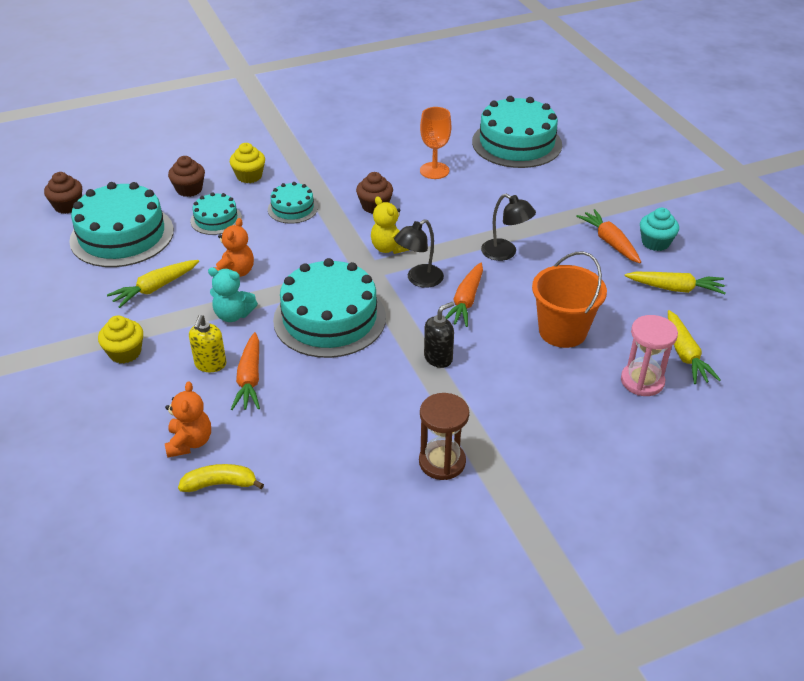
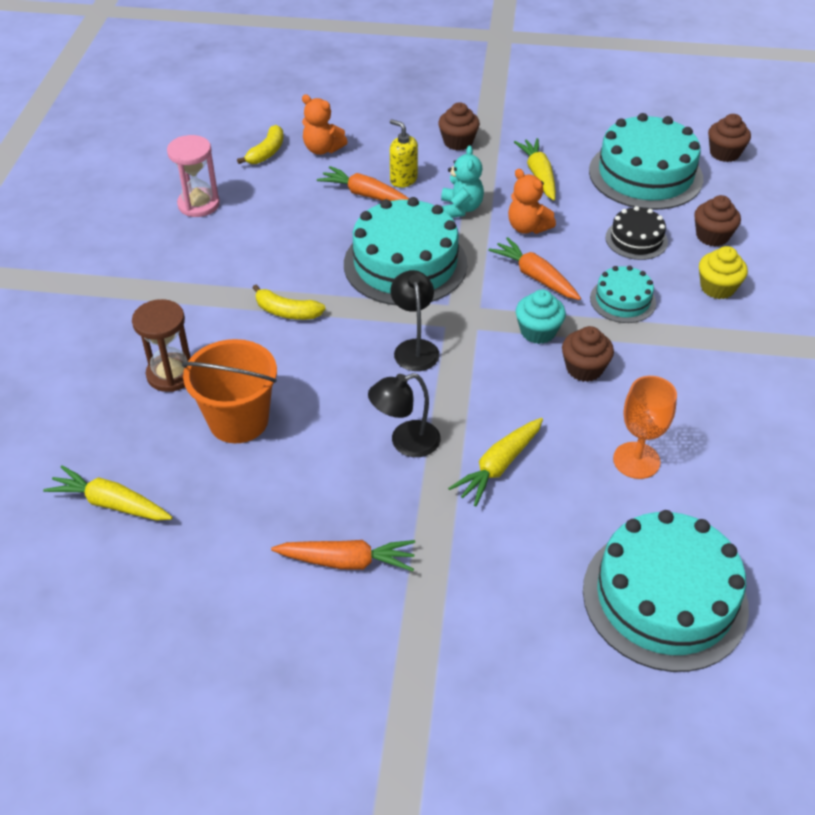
camera: 120 degrees right, 5 degrees up
yellow cupcake [98,315,143,363] -> brown cupcake [438,102,480,150]
turquoise cake [191,192,242,235] -> black cake [605,206,668,260]
turquoise teddy bear [208,267,258,322] -> turquoise teddy bear turned 135 degrees clockwise [441,146,484,218]
yellow teddy bear [371,197,409,254] -> none
brown hourglass [419,393,469,480] -> brown hourglass moved to [132,299,191,392]
black soap dispenser [424,302,454,368] -> yellow banana [253,284,326,320]
orange carrot [445,263,483,327] -> orange carrot moved to [488,237,581,300]
pink hourglass [621,315,678,396] -> pink hourglass moved to [167,135,220,217]
yellow carrot [625,272,726,294] -> yellow carrot moved to [448,418,543,506]
turquoise cupcake [640,208,679,251] -> turquoise cupcake moved to [516,289,566,344]

